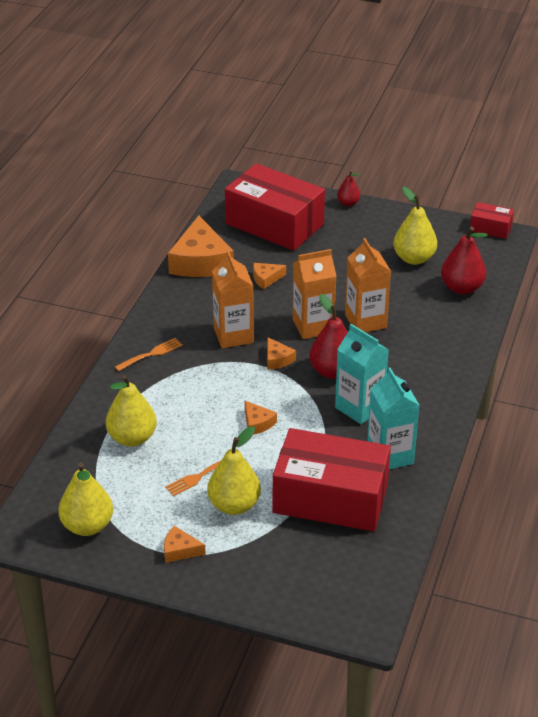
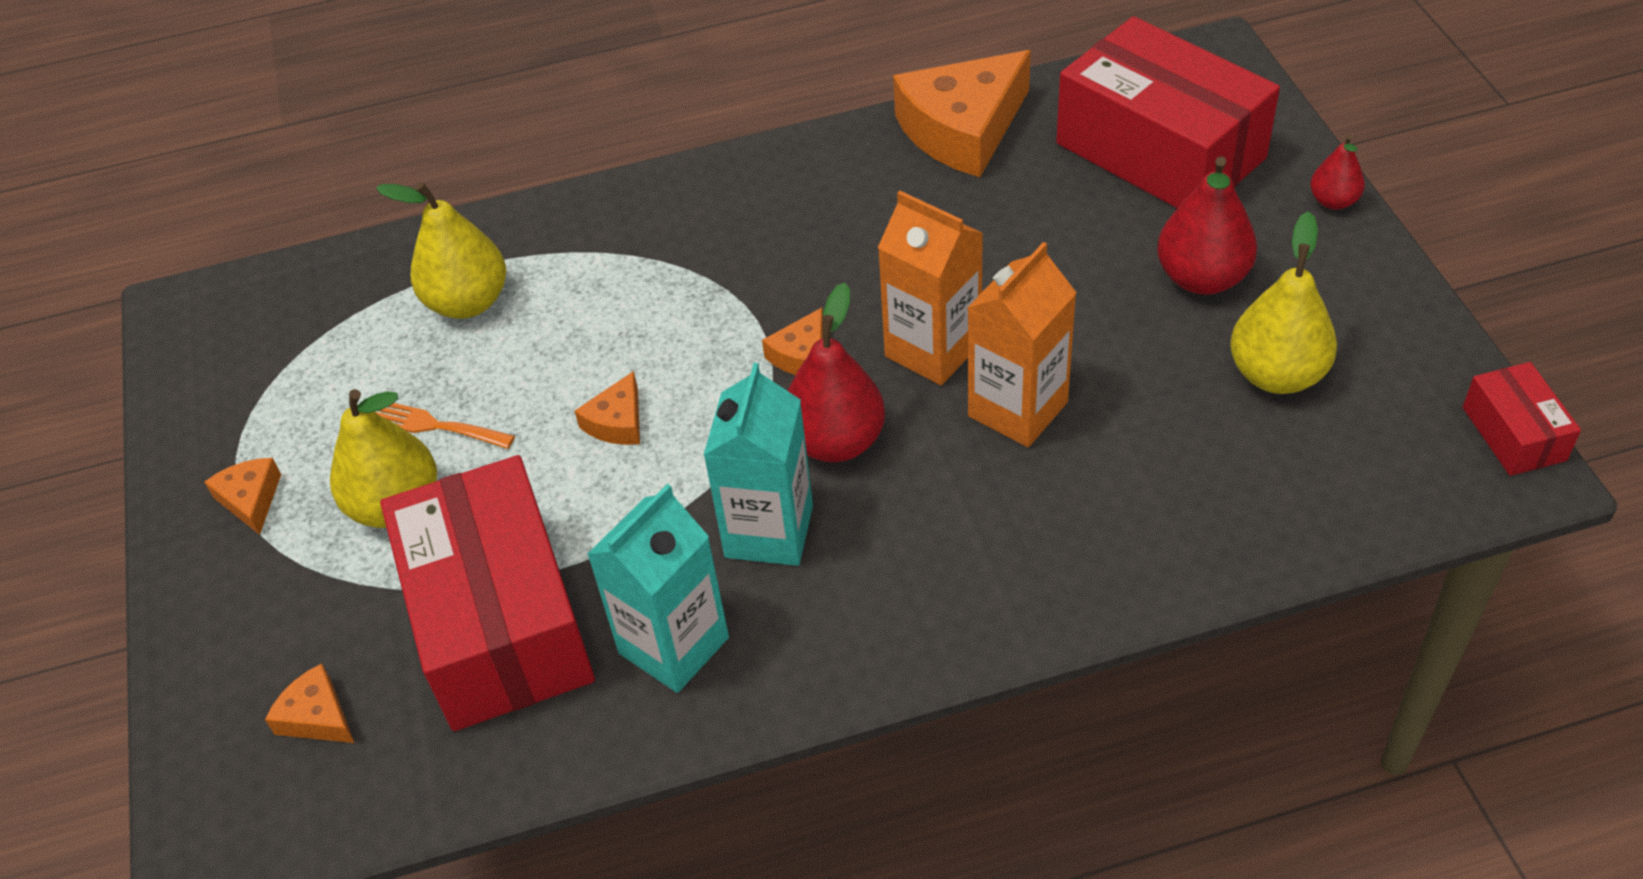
camera: 60 degrees right, 10 degrees up
yellow pear [59,462,113,536] -> none
orange fork [115,338,183,371] -> none
orange carton [212,251,254,348] -> none
red box [225,163,325,251] -> red box turned 45 degrees counterclockwise [1056,16,1280,208]
orange cheese [253,263,286,289] -> orange cheese moved to [265,663,355,743]
red pear [441,227,488,294] -> red pear moved to [1157,156,1257,295]

